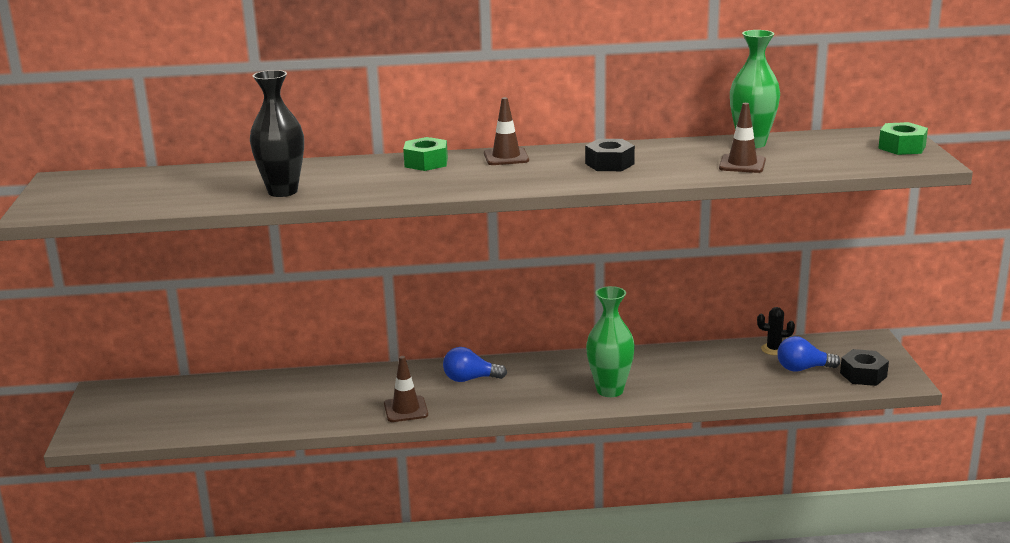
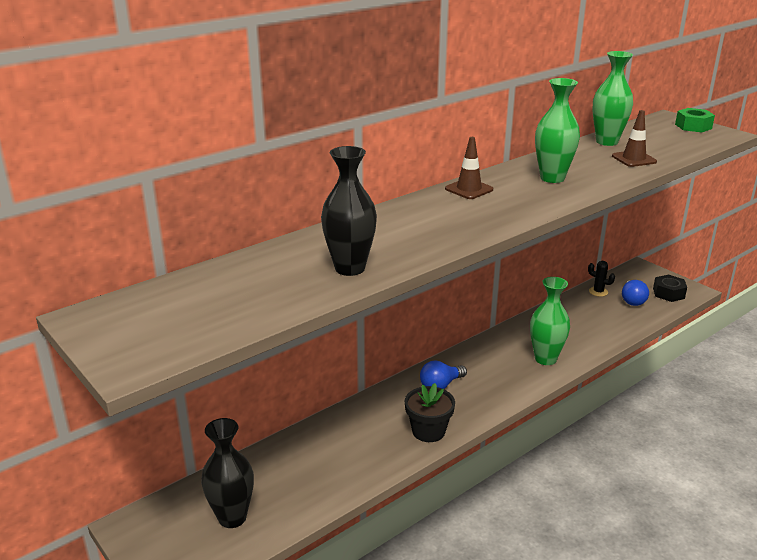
camera: 35 degrees left, 5 degrees up
brown traffic cone [384,356,428,422] -> black flower pot [405,383,455,442]
green nut [403,137,448,171] -> none
black nut [585,139,635,171] -> green vase [535,78,580,183]
black cactus [757,307,795,355] -> black cactus turned 60 degrees clockwise [588,261,615,297]
blue light bulb [777,336,841,372] -> blue light bulb turned 45 degrees counterclockwise [622,280,649,306]
none -> black vase [201,418,254,528]

